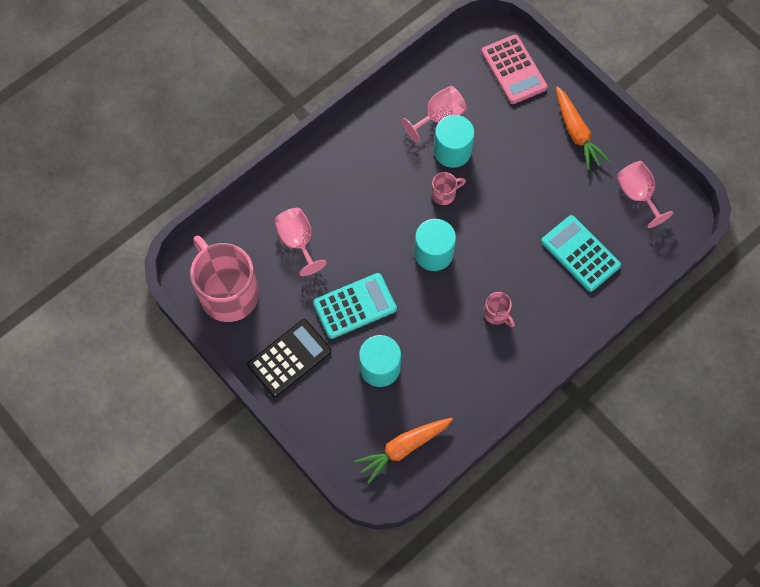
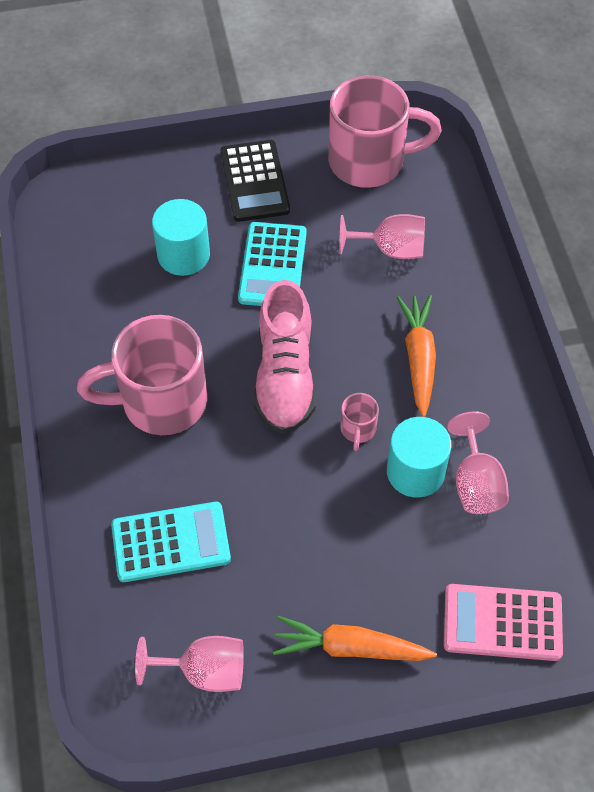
camera: 120 degrees right, 10 degrees down
orange carrot [354,418,453,484] -> orange carrot moved to [397,295,436,417]
turquoise cylinder [414,219,456,271] -> pink shoe [254,280,316,434]
pink mug [484,292,515,327] -> pink mug [77,315,207,435], size x2.37

